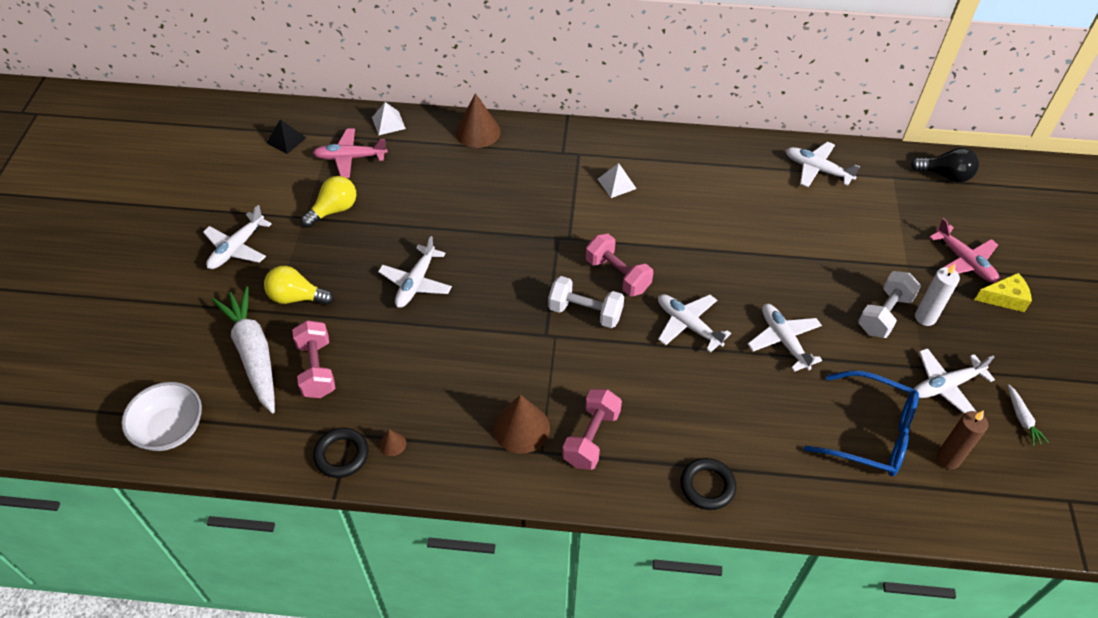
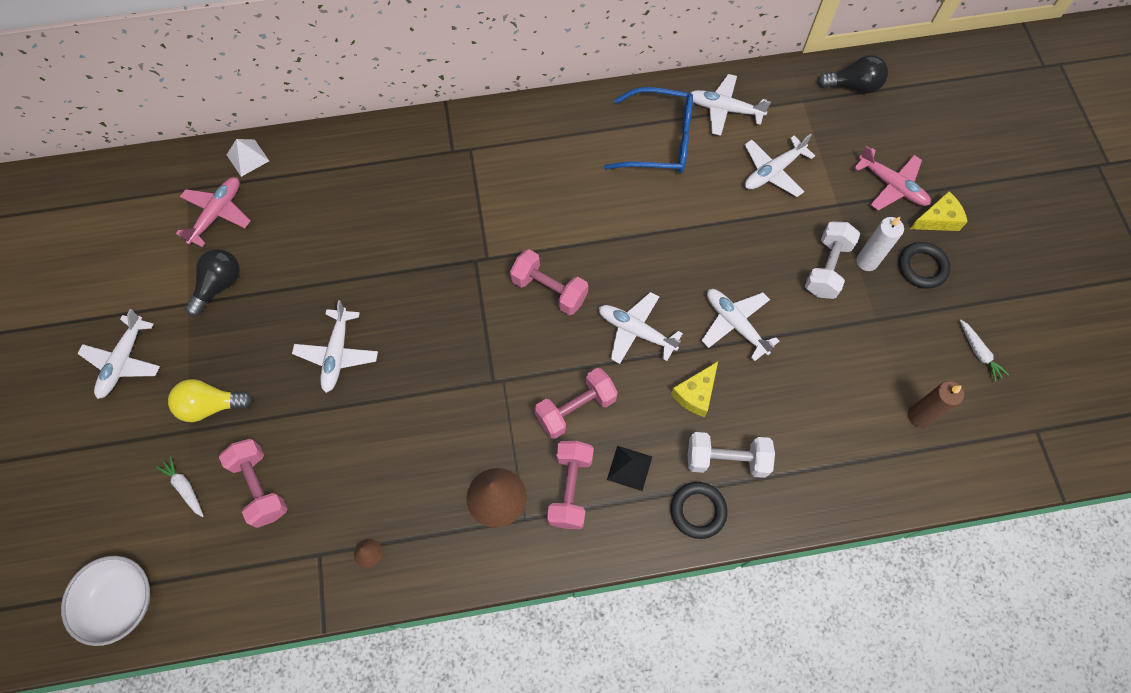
camera: 15 degrees left, 15 degrees up
white carrot [212,286,275,414] -> white carrot [156,456,204,517], size x0.42
black pyramid [267,119,306,154] -> black pyramid moved to [607,446,652,491]
yellow light bulb [301,176,356,228] -> black light bulb [185,249,240,317]
pink plane [313,128,388,178] -> pink plane turned 135 degrees clockwise [176,177,251,247]
black ring [313,428,368,478] -> black ring moved to [898,242,951,289]
brown cone [456,93,501,148] -> none
white dumbbell [548,276,624,328] -> white dumbbell moved to [688,432,775,478]
white pyramid [598,163,637,198] -> none
blue glasses [804,370,919,476] -> blue glasses moved to [604,87,693,173]
white plane [914,348,995,414] -> white plane moved to [745,134,815,197]
none -> pink dumbbell [535,368,618,439]
none -> yellow cheese [671,361,718,417]

